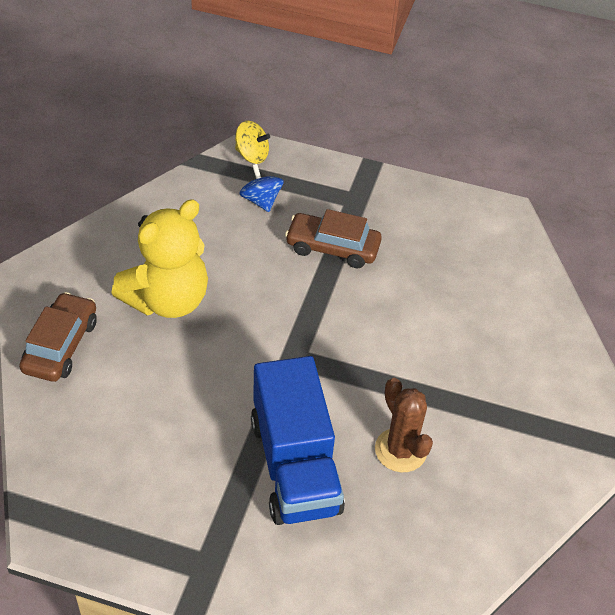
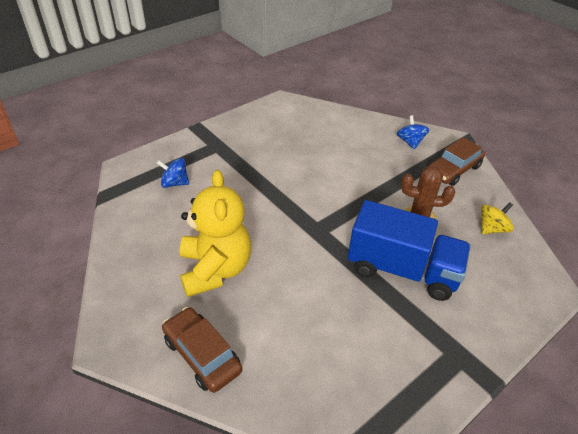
camera: 55 degrees left, 5 degrees down
yellow spinning top [235,121,270,164] -> yellow spinning top moved to [481,202,514,234]
brown car [285,209,382,268] -> brown car moved to [428,137,485,186]
none -> blue spinning top [397,115,429,149]

